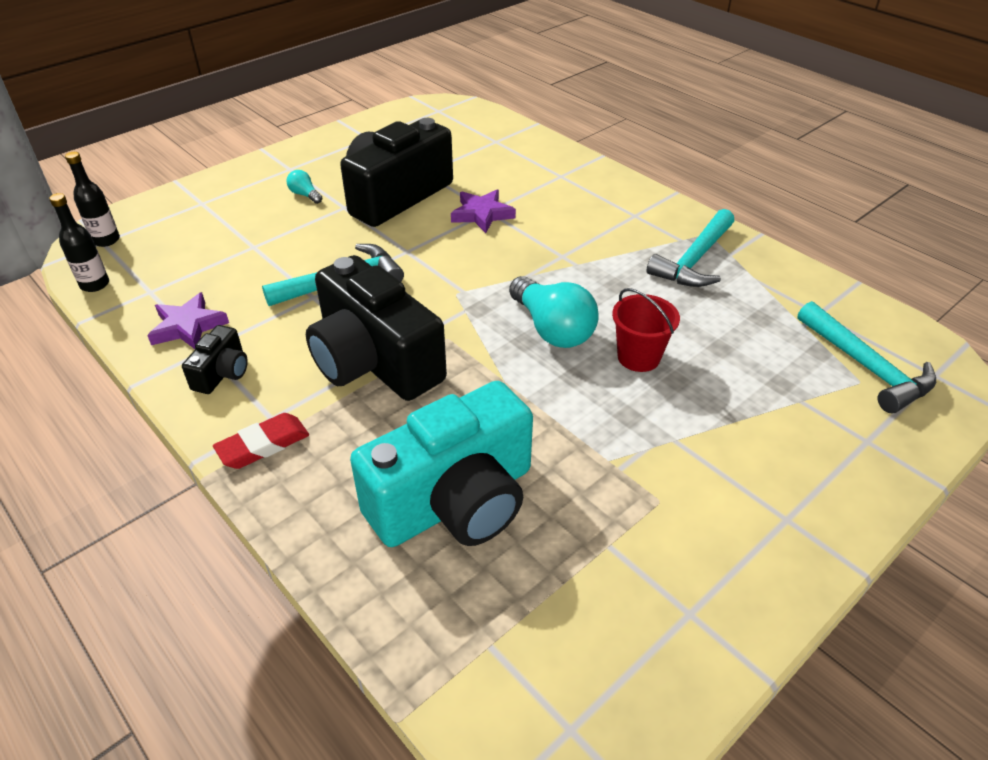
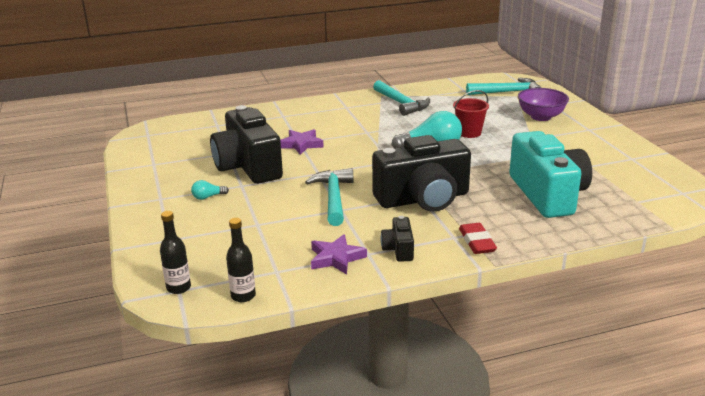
camera: 65 degrees left, 15 degrees down
black camera [182,325,248,394] -> black camera turned 135 degrees counterclockwise [381,216,414,262]
none -> purple bowl [518,88,569,121]

